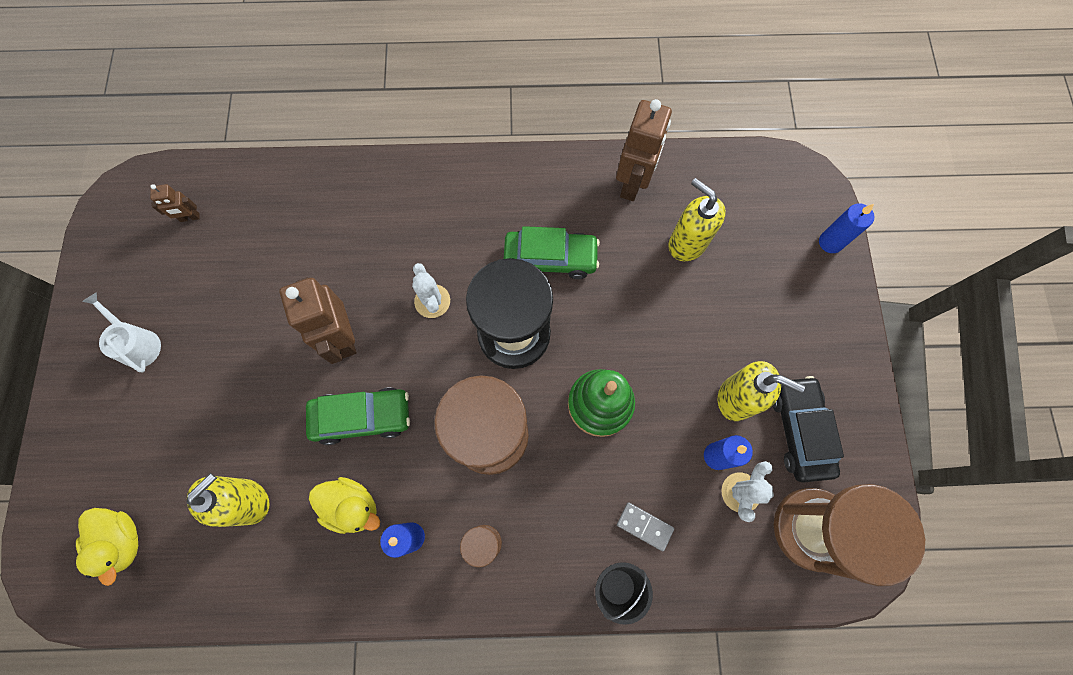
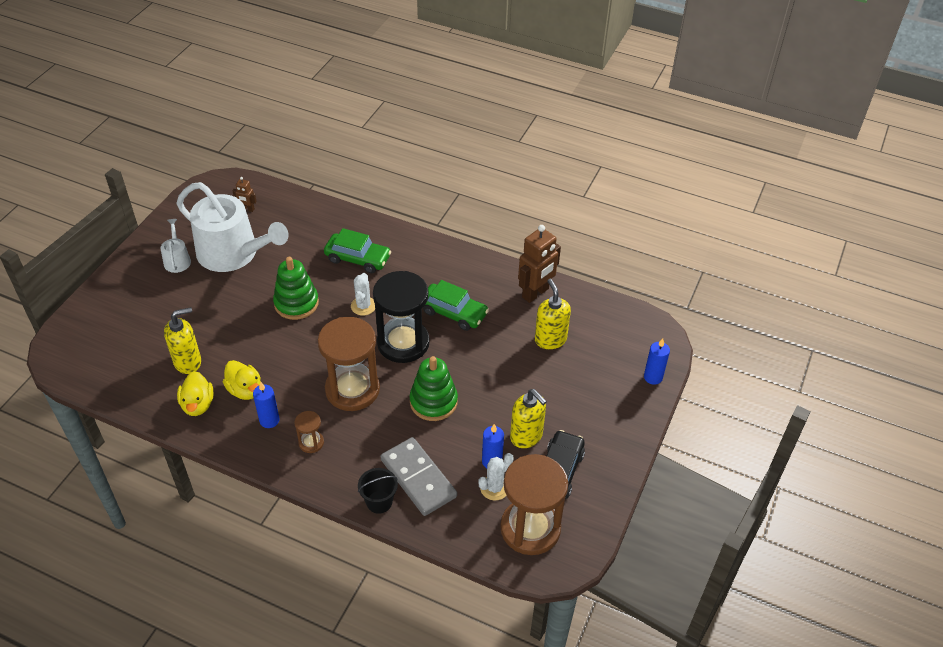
camera: 25 degrees right, 25 degrees down
yellow duck [76,508,138,586] -> yellow duck moved to [177,371,213,416]
brown robot [279,277,356,364] -> green stacking toy [273,257,319,320]
green car [306,387,410,445] -> green car moved to [324,228,391,273]
grey domino [617,502,674,551] -> grey domino [381,437,457,516], size x2.12
none -> white watering can [176,182,289,272]

